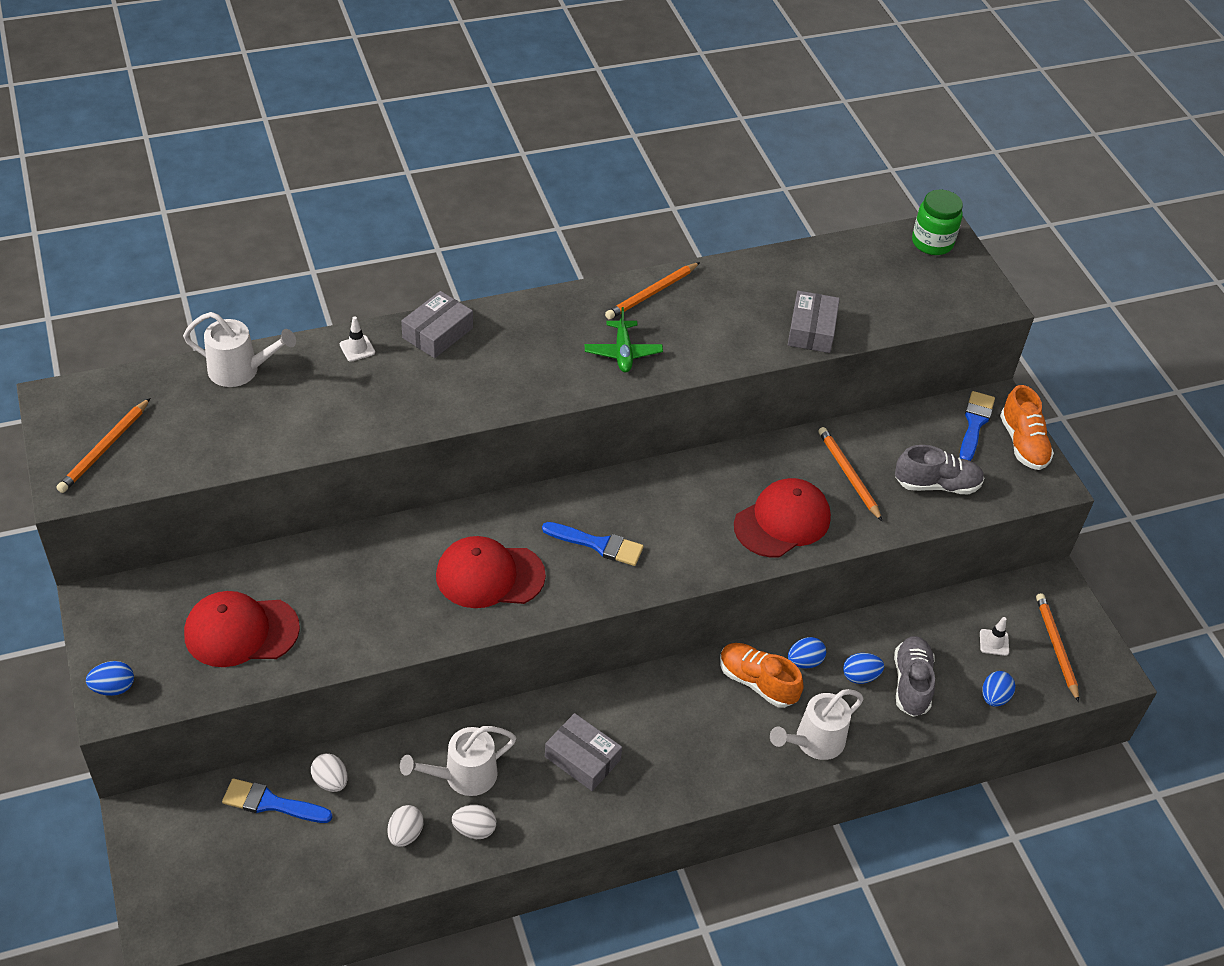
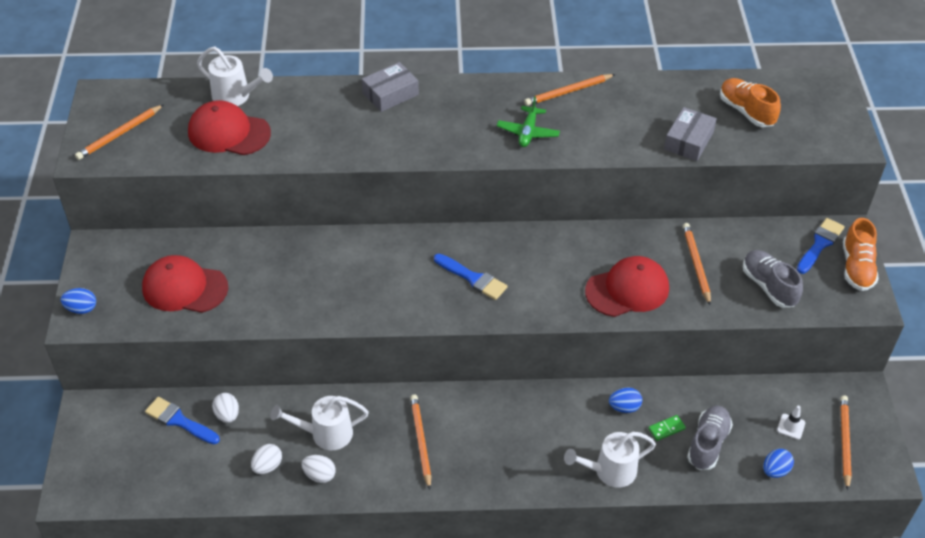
camera: 20 degrees right, 0 degrees up
white traffic cone [340,316,375,362] -> none
red cap [436,536,546,608] -> red cap moved to [188,100,271,155]
grey box [545,713,622,791] -> orange pencil [410,394,431,490]
orange shoe [720,643,803,708] -> orange shoe moved to [720,78,781,127]
blue egg [843,653,884,684] -> green domino [648,415,686,441]
grey shoe [895,445,984,495] -> grey shoe turned 135 degrees counterclockwise [743,250,803,307]
green jar [912,190,963,255] -> none

